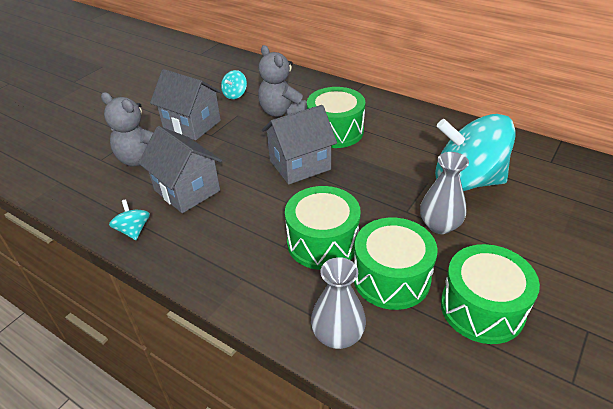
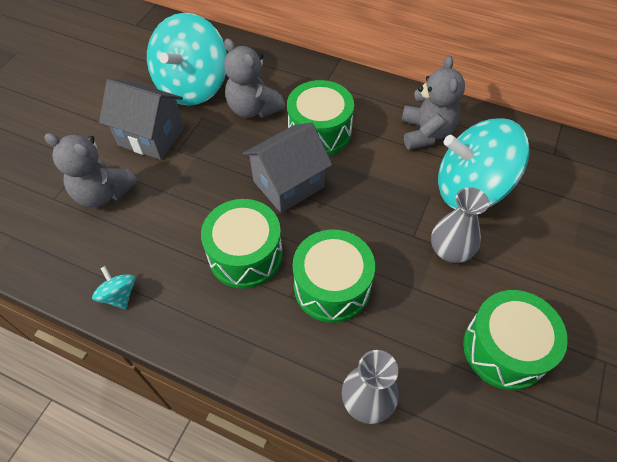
camera: 10 degrees left, 15 degrees up
grey house [138,126,222,213] -> none
turquoise spinning top [221,70,247,99] -> turquoise spinning top [147,13,227,105], size x2.46
green drum [354,218,438,310] -> green drum moved to [201,199,283,289]
none -> grey teddy bear [401,56,465,150]

